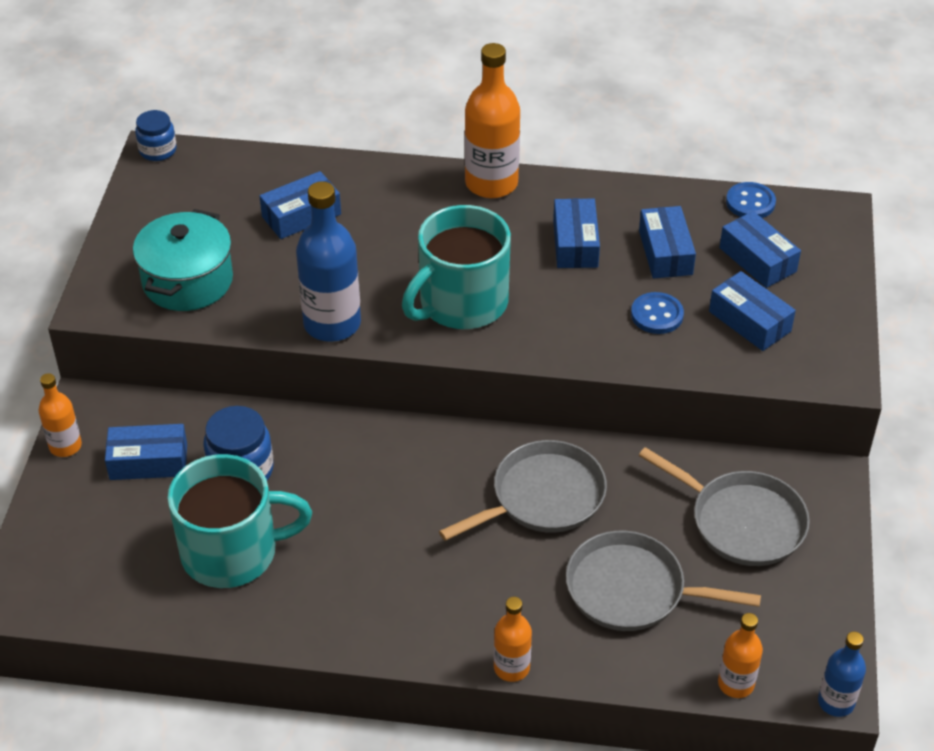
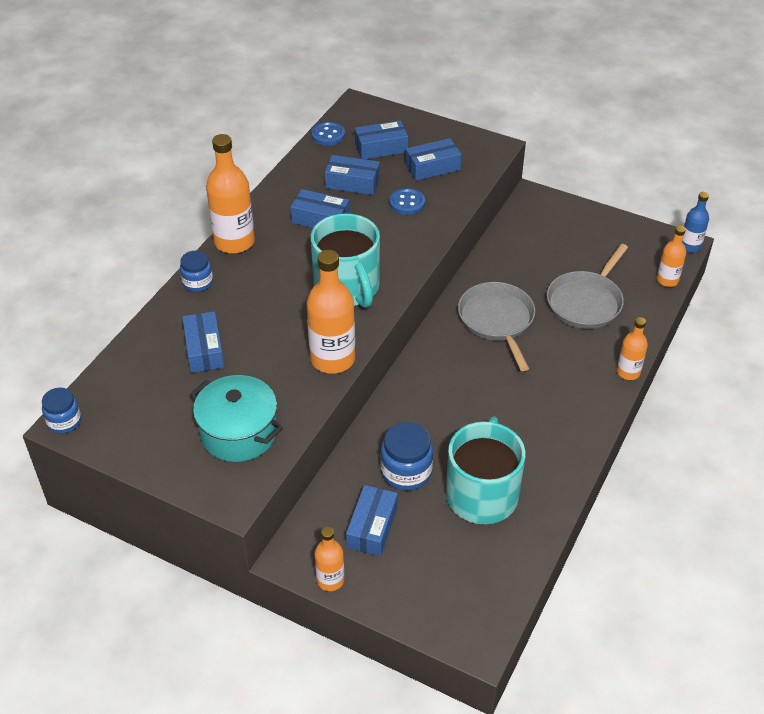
camera: 70 degrees left, 0 degrees up
blue bottle [296,181,361,342] -> orange bottle [307,250,355,374]
grey pan [639,447,810,566] -> none
none -> blue jar [180,251,213,292]

